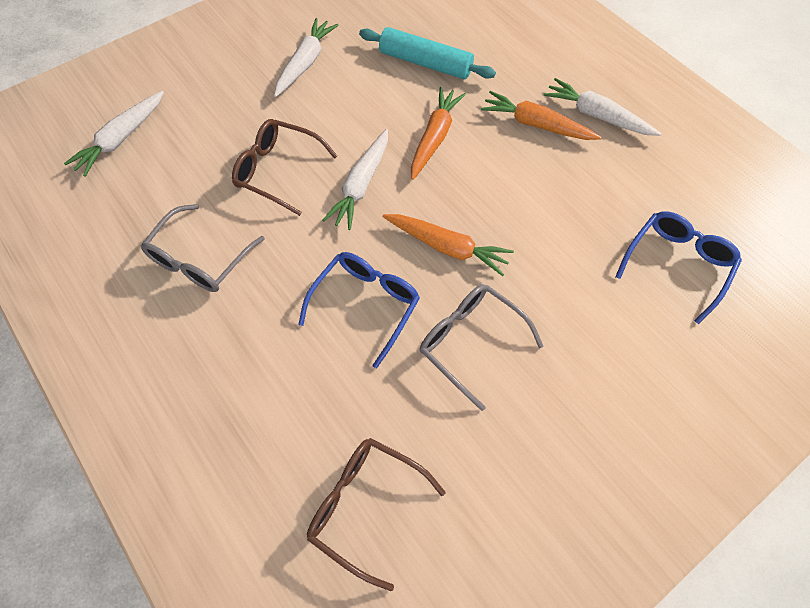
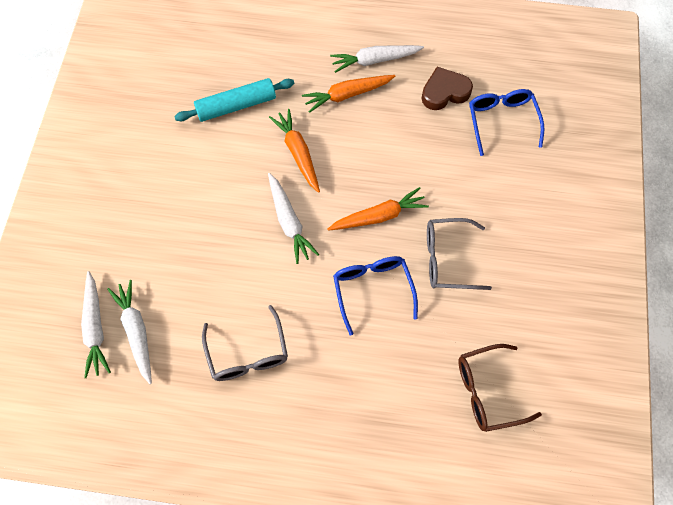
camera: 45 degrees left, 5 degrees up
brown glasses [232,119,337,216] -> none
white carrot [274,18,338,97] -> white carrot moved to [107,280,152,384]
none -> brown heart [421,67,473,110]

